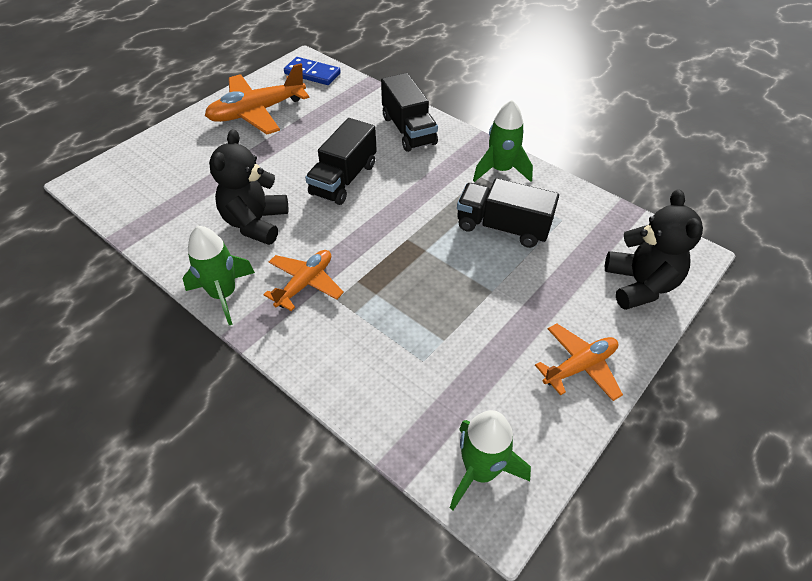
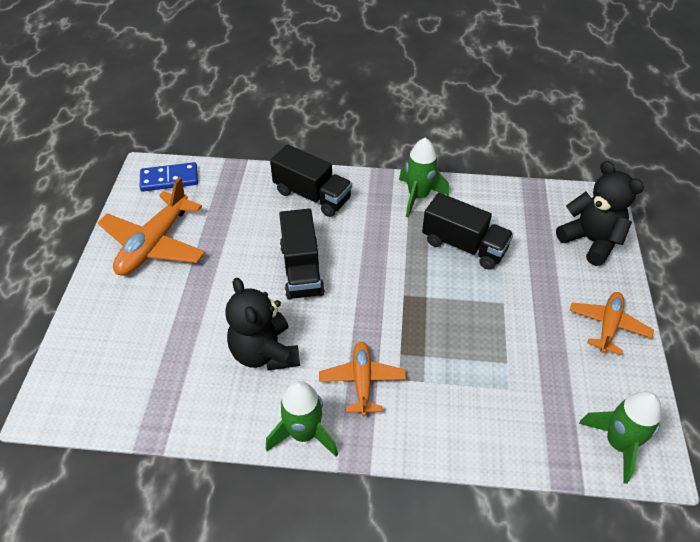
camera: 35 degrees left, 0 degrees up
black truck [457,178,559,248] -> black truck turned 135 degrees counterclockwise [422,193,514,270]

